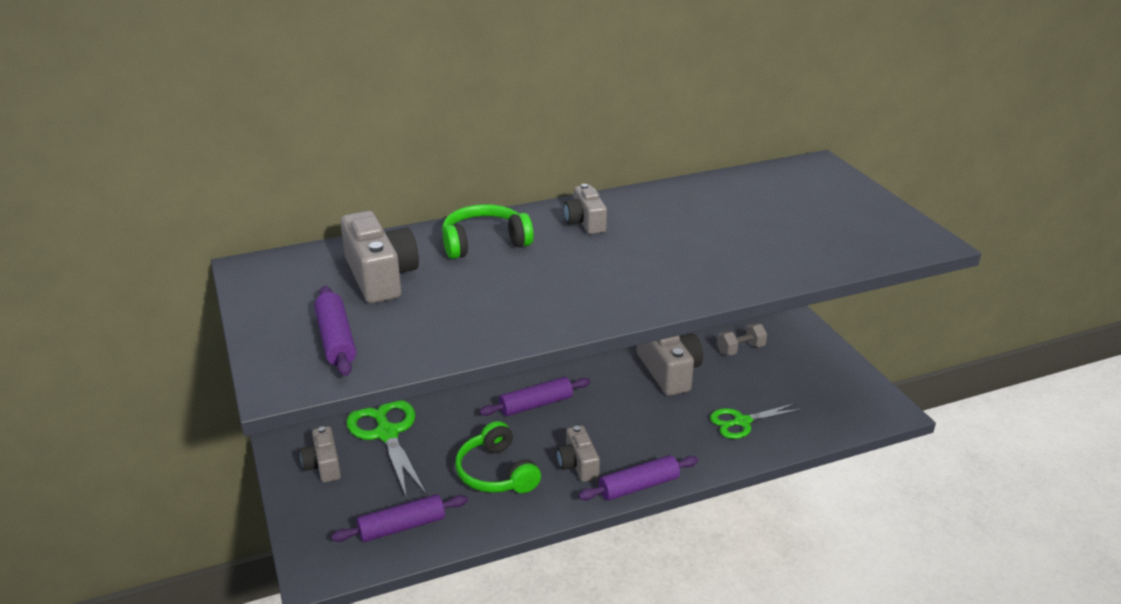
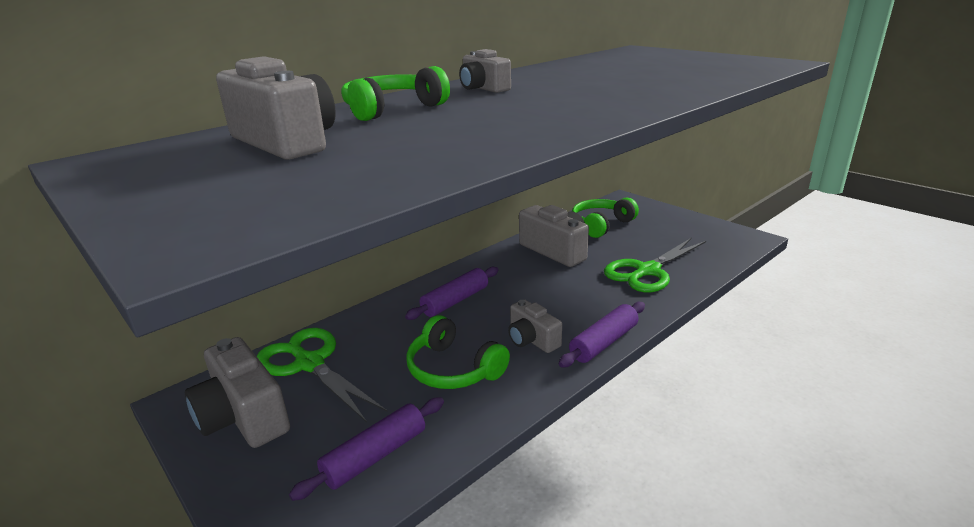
camera: 20 degrees left, 5 degrees down
grey camera [300,426,341,483] -> grey camera [185,337,290,448], size x1.65
purple rolling pin [314,286,356,376] -> none
green scissors [710,403,802,439] -> green scissors [604,238,706,292], size x1.51
grey dumbbell [717,323,767,355] -> green headphones [572,197,639,238]

